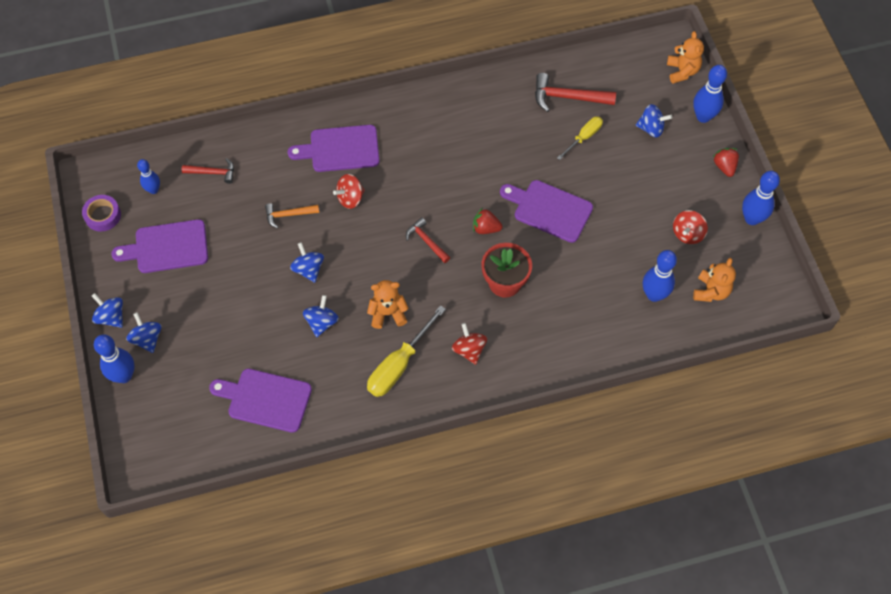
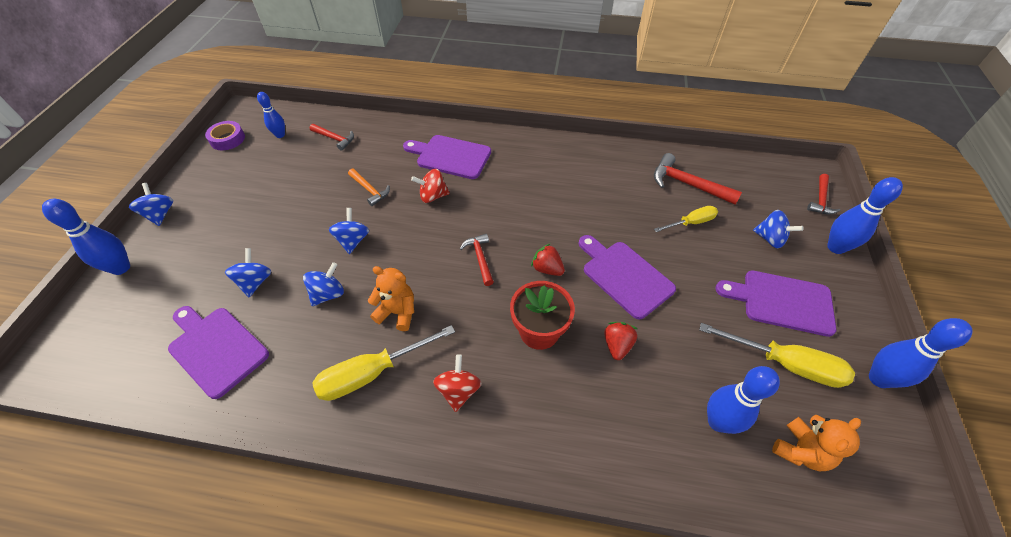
camera: 25 degrees right, 10 degrees down
purple cutting board [111,219,208,273] -> purple cutting board moved to [716,270,837,337]
blue spinning top [126,312,162,353] -> blue spinning top moved to [225,248,271,297]
orange hammer [265,203,319,229] -> orange hammer turned 150 degrees counterclockwise [348,168,390,206]
orange teddy bear [667,31,704,84] -> red hammer [807,174,840,215]
red spinning top [673,210,708,244] -> yellow screwdriver [699,323,855,388]
red strawberry [713,148,739,177] -> red strawberry moved to [604,322,637,360]

